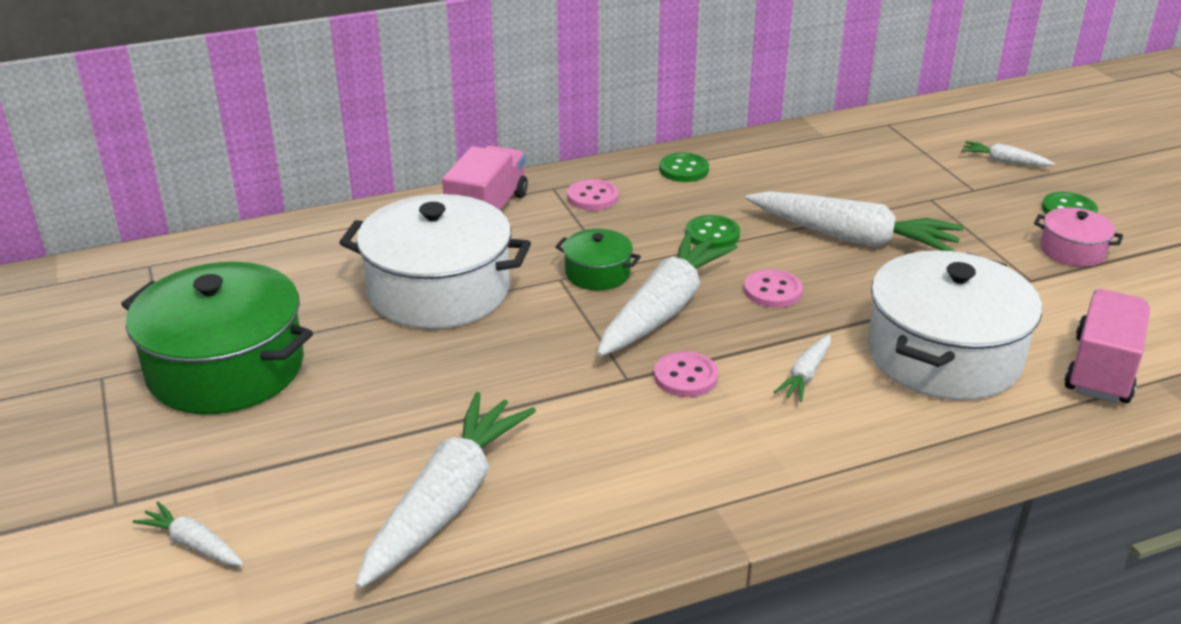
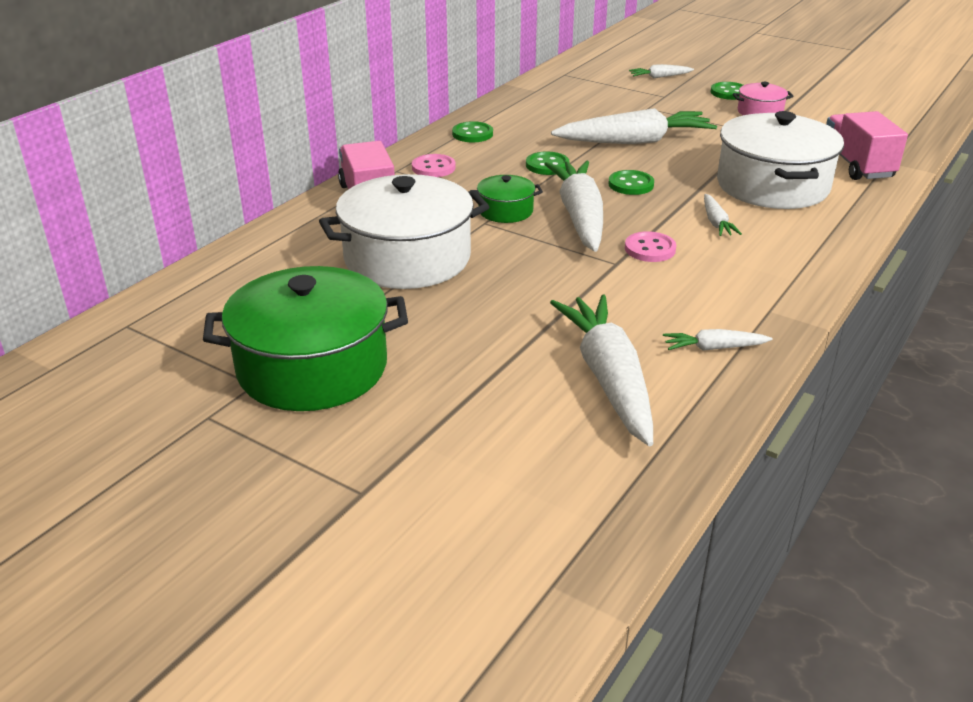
camera: 35 degrees left, 0 degrees up
white carrot [133,501,244,566] -> white carrot moved to [663,329,772,351]
pink button [744,269,803,308] -> green button [608,170,654,195]

